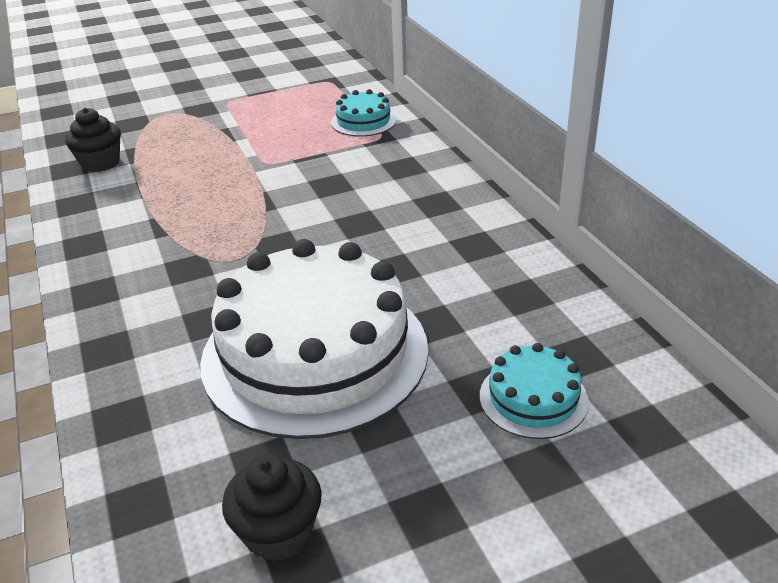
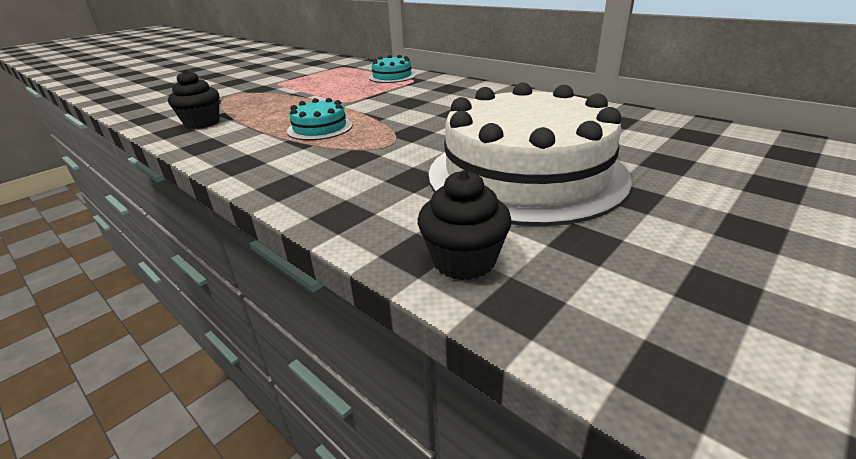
camera: 25 degrees left, 5 degrees down
black cupcake [222,454,322,561] -> black cupcake moved to [418,170,512,280]
turquoise cake [480,343,589,439] -> turquoise cake moved to [287,98,353,140]

